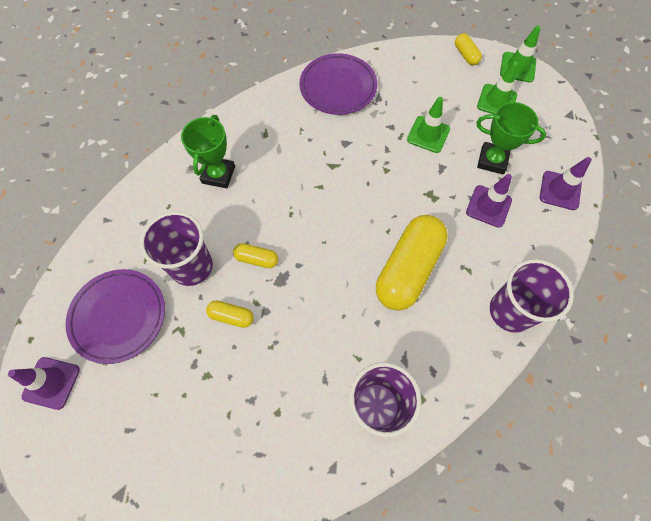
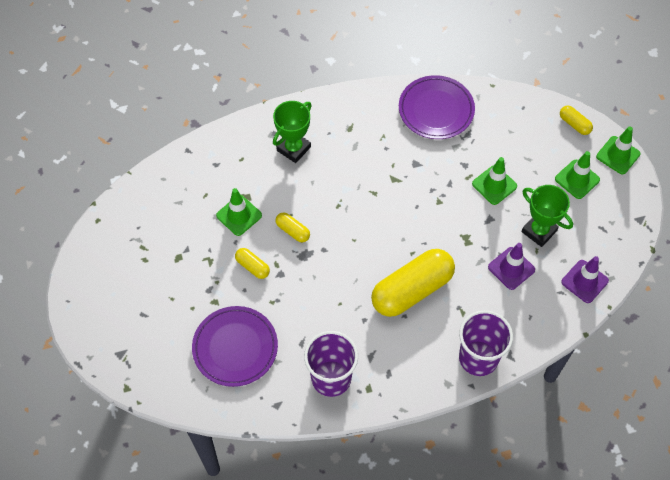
camera: 25 degrees right, 5 degrees down
purple traffic cone [8,357,80,410] -> none
purple plate [66,269,165,364] -> purple plate moved to [192,306,278,387]
purple cup [140,211,213,286] -> green traffic cone [216,188,262,236]
yellow capsule [455,33,482,65] -> yellow capsule turned 45 degrees counterclockwise [560,106,593,135]

